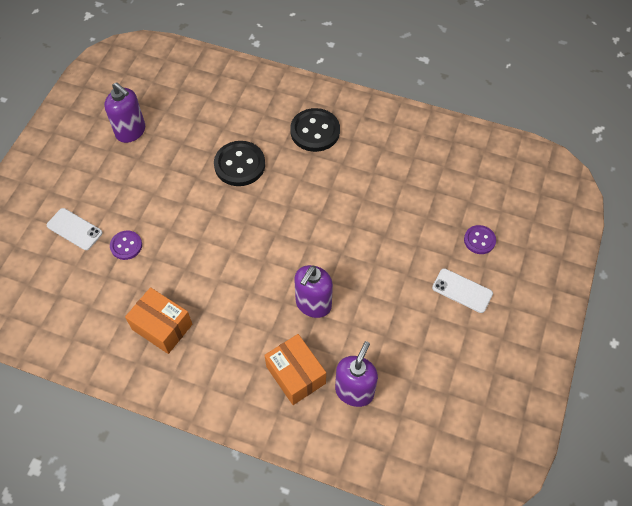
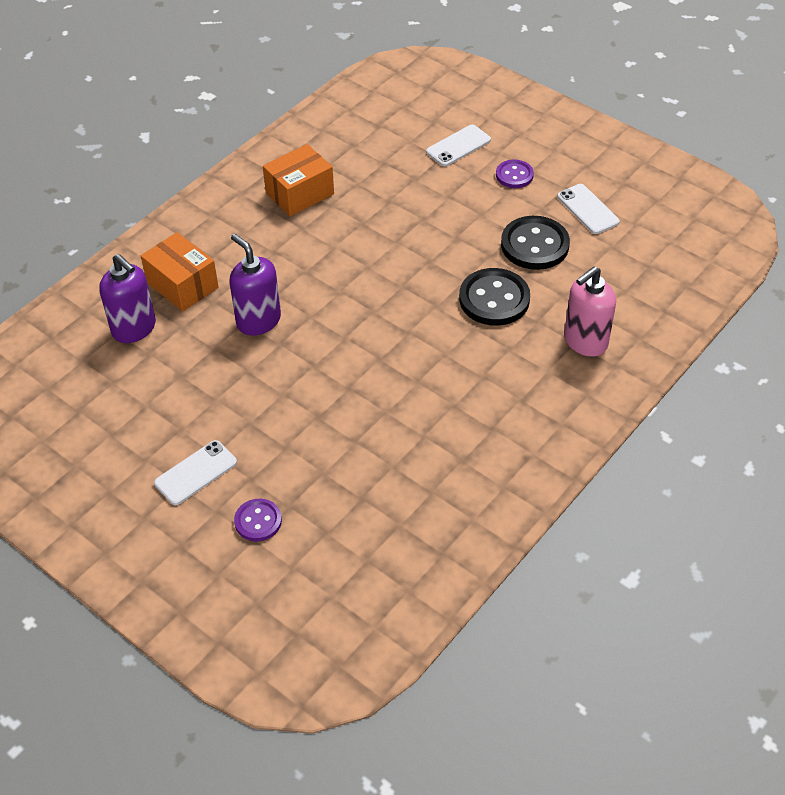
camera: 110 degrees right, 10 degrees down
purple soap dispenser [104,82,145,143] -> white phone [557,184,620,234]
purple button [110,231,142,260] -> purple button moved to [496,160,534,188]
orange box [264,334,326,405] -> orange box turned 60 degrees clockwise [141,232,219,312]
black button [290,108,340,152] -> black button moved to [501,216,570,270]
none -> pink soap dispenser [564,266,616,357]

